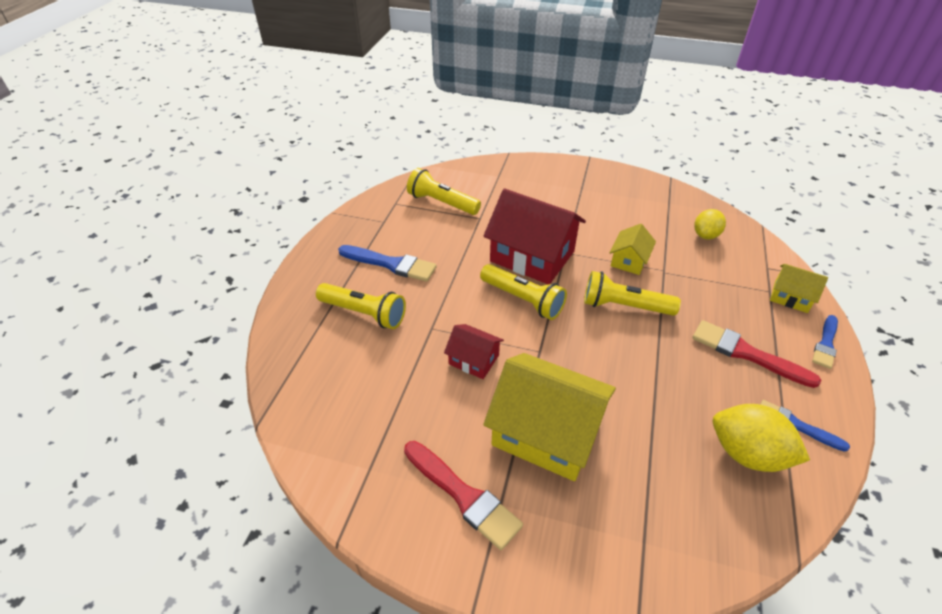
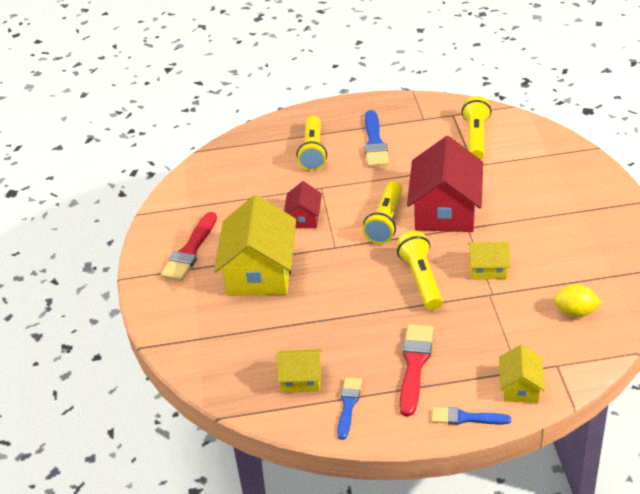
camera: 70 degrees right, 5 degrees down
yellow lemon [713,404,810,472] -> yellow house [277,349,322,393]

